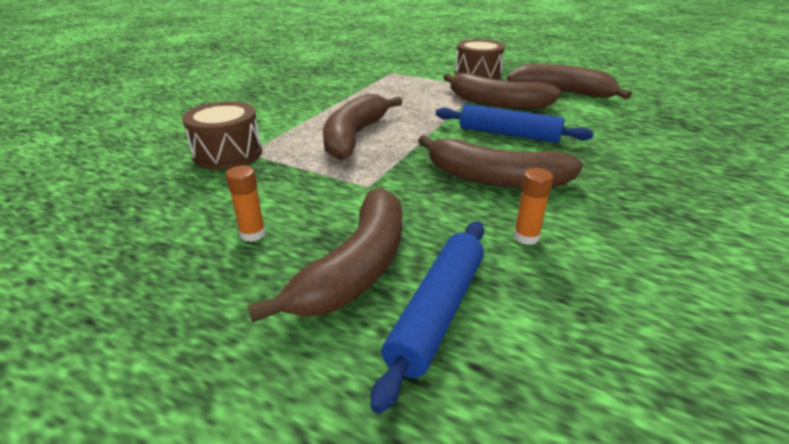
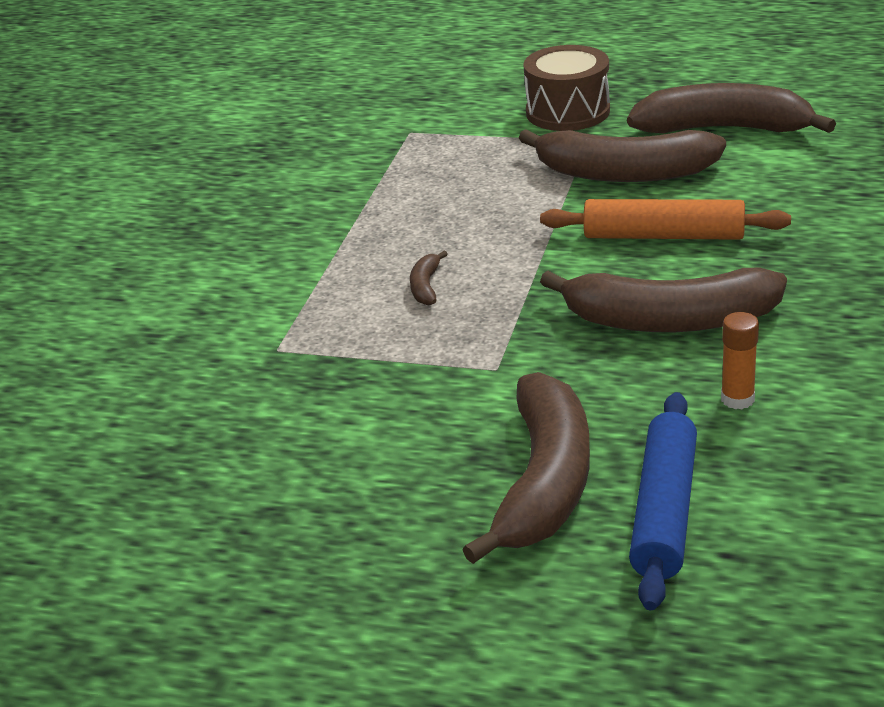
camera: 10 degrees left, 0 degrees up
brown drum [182,101,262,170] -> none
orange glue stick [226,166,266,242] -> none
brown banana [323,93,403,160] -> brown banana [410,251,448,306], size x0.41
blue rolling pin [436,104,594,143] -> orange rolling pin [540,199,791,240]

